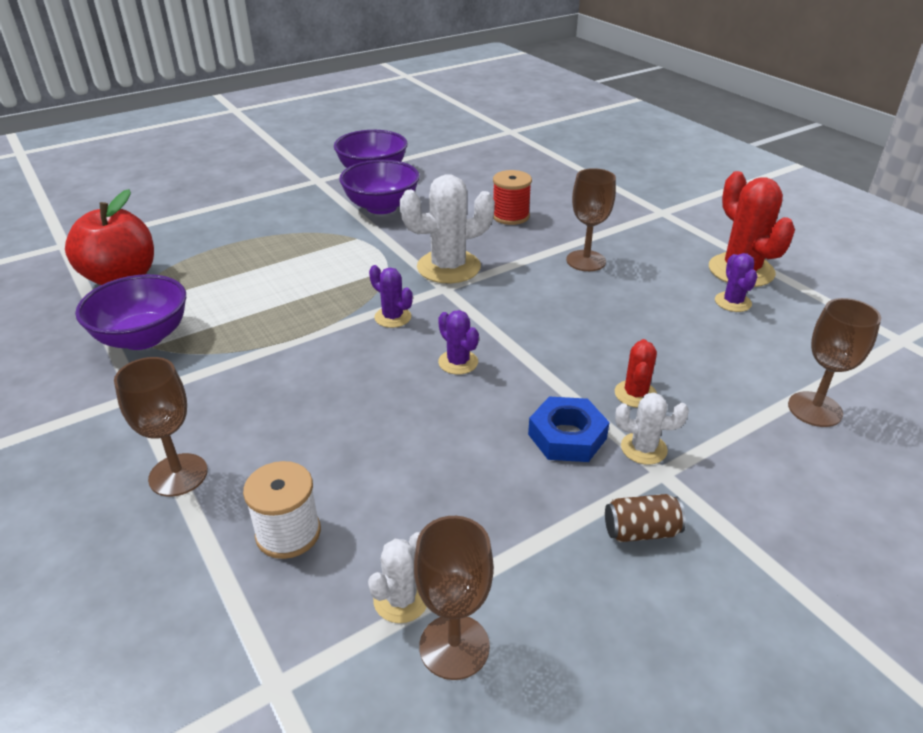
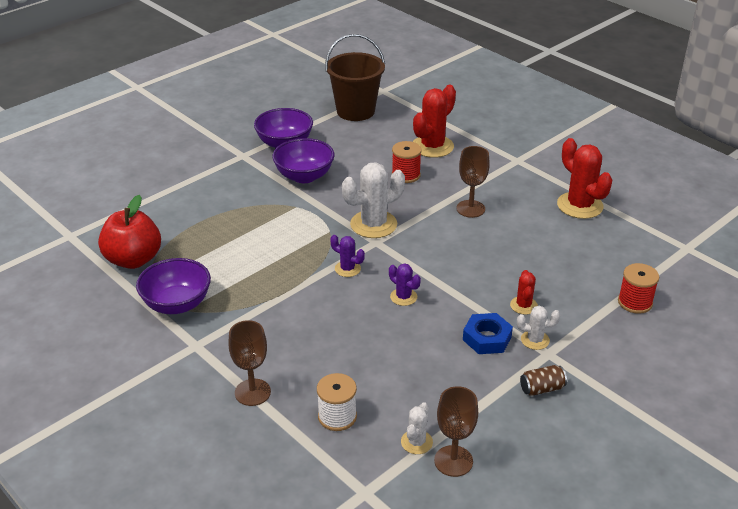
camera: 10 degrees left, 0 degrees up
purple cactus [715,253,757,312] -> none
brown goblet [788,298,881,427] -> red spool [618,263,659,314]
none -> brown bucket [325,34,385,121]
none -> red cactus [413,85,456,158]

